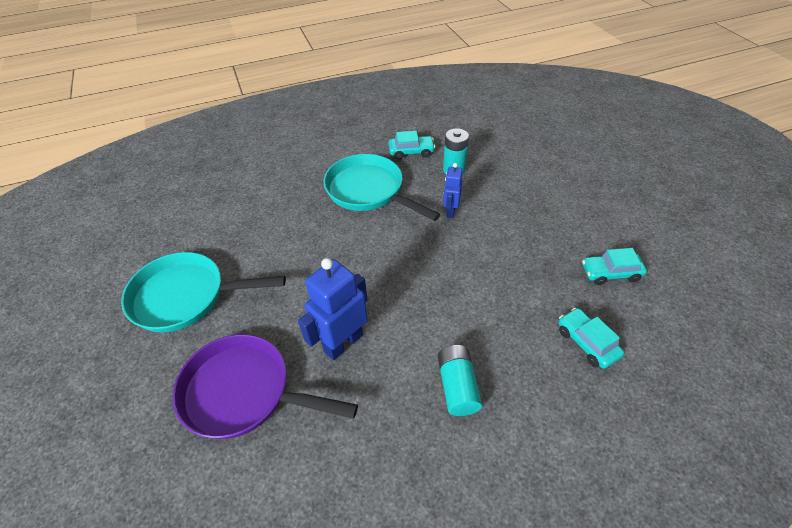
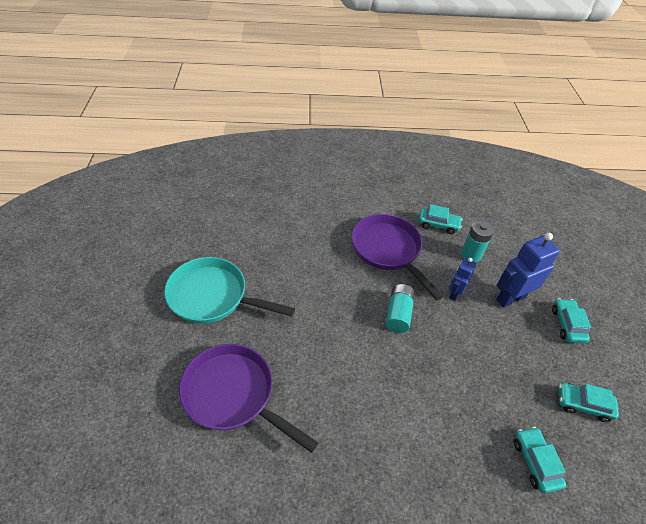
camera: 15 degrees right, 0 degrees up
blue robot [298,258,368,360] -> blue robot moved to [496,233,560,308]
turquoise pan [323,154,440,221] -> purple pan [352,214,444,301]
turquoise battery [438,345,482,416] -> turquoise battery moved to [386,284,415,333]
none -> turquoise car [552,298,591,343]

